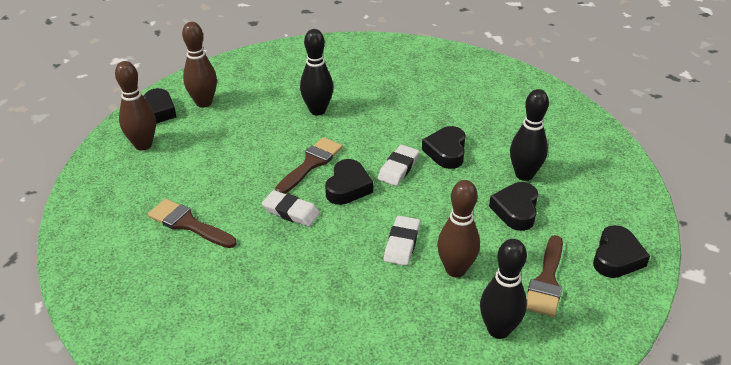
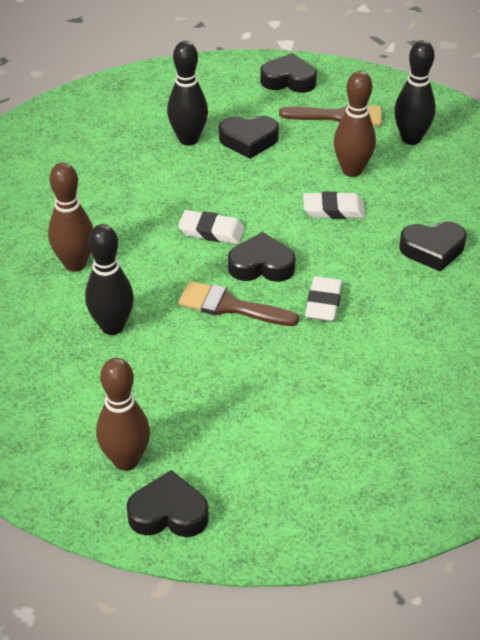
camera: 105 degrees left, 5 degrees up
brown bowling pin [115,61,156,151] -> brown bowling pin moved to [48,162,93,272]
brown brush [148,199,236,248] -> none
black heart [422,126,466,169] -> black heart moved to [399,221,466,272]

